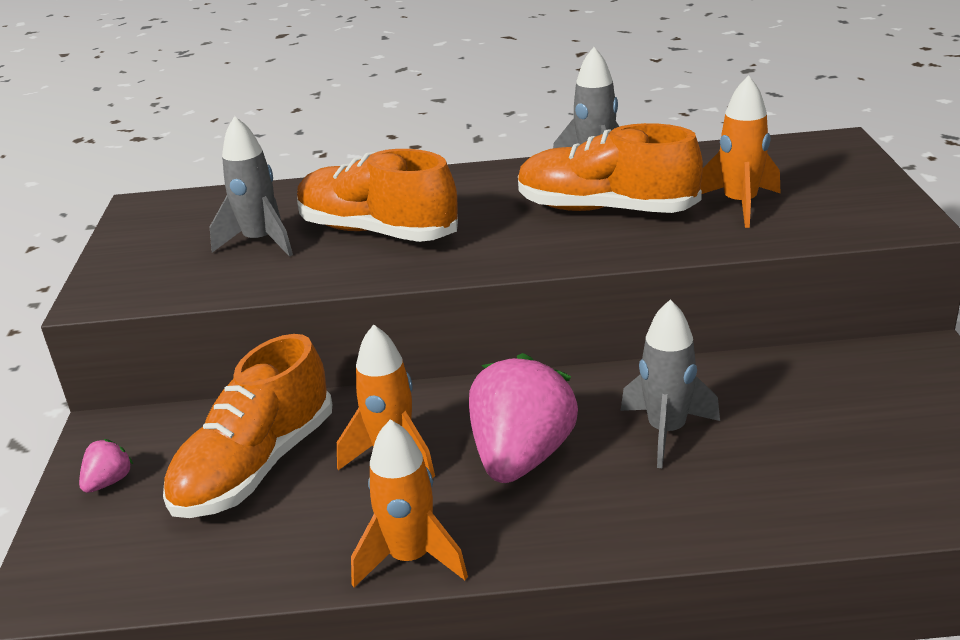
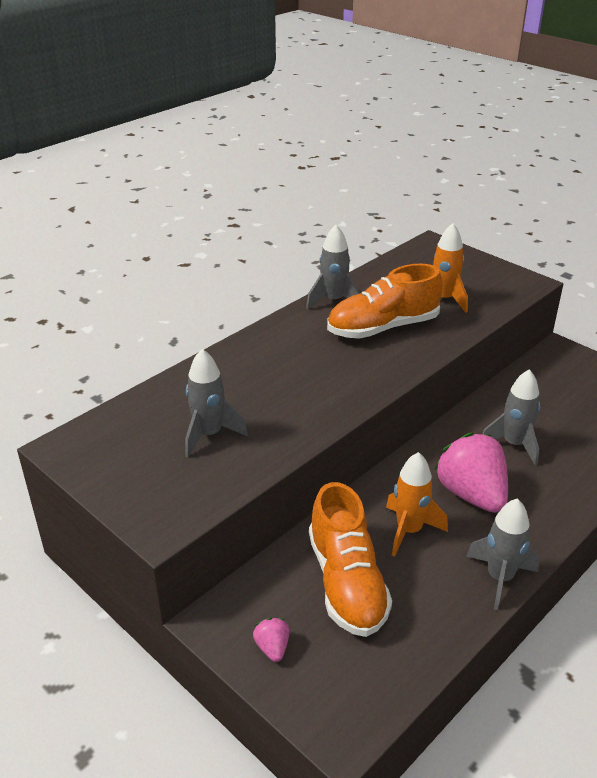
camera: 45 degrees left, 5 degrees up
orange shoe [297,149,458,242] -> none
orange rocket [351,419,468,588] -> grey rocket [466,498,539,610]

